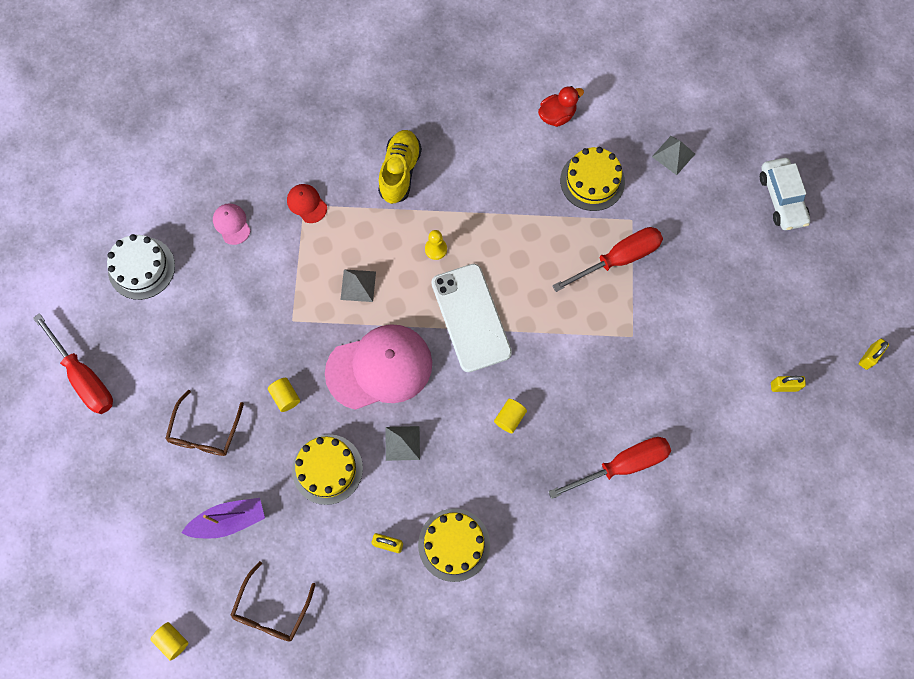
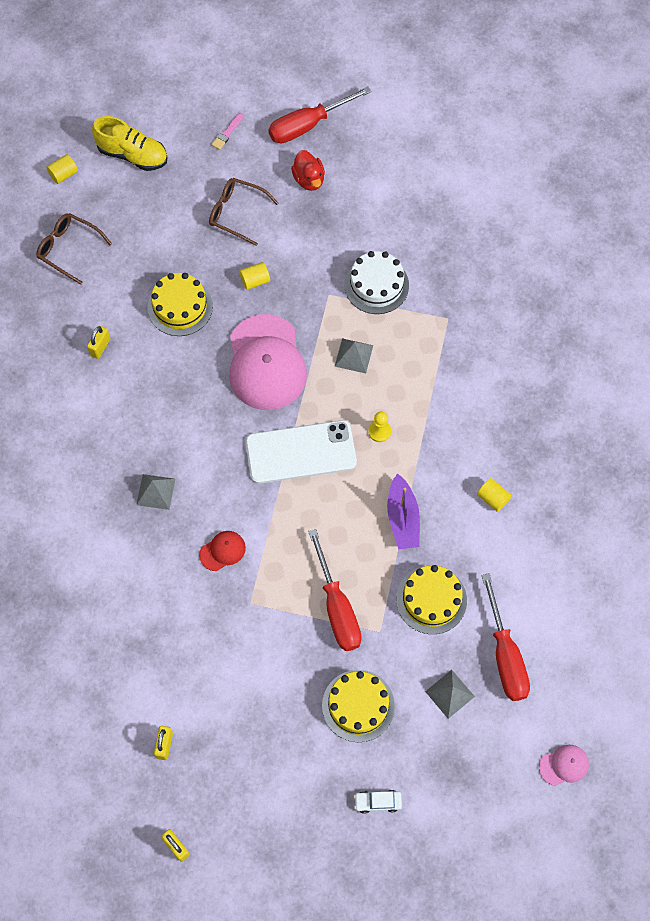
camera: 100 degrees right, 5 degrees down
white cake [107,234,175,300] -> white cake moved to [344,251,409,314]
purple boat [181,498,265,539] -> purple boat moved to [387,473,420,549]
pink cap [213,203,251,245] -> pink cap moved to [539,745,589,786]
red cap [287,184,327,223] -> red cap moved to [199,531,246,571]
yellow shoe [378,130,422,204] -> yellow shoe moved to [92,116,167,171]
grey pyramid [386,426,420,461] -> grey pyramid moved to [136,474,175,510]
yellow cake [418,508,490,582] -> yellow cake moved to [322,670,395,742]
yellow cylinder [494,399,527,433] -> yellow cylinder moved to [477,478,512,512]
red duck [538,86,584,127] -> red duck moved to [291,150,325,191]
red screwdriver [548,437,671,499] -> red screwdriver moved to [482,573,530,701]
white car [760,158,810,230] -> white car [354,790,402,814], size x0.55
none -> pink brush [211,113,244,150]

